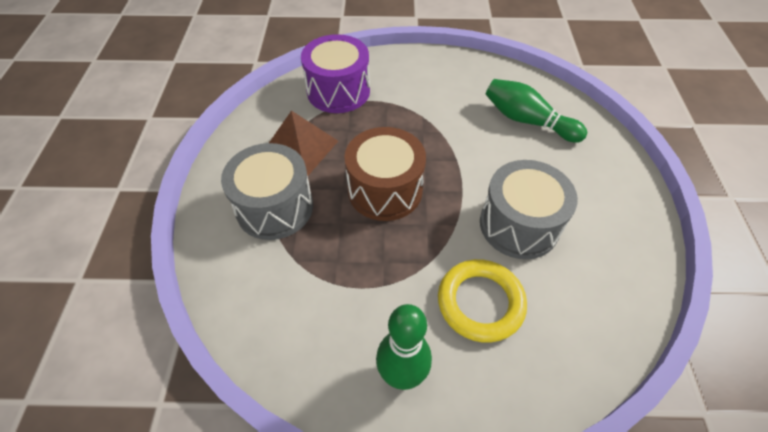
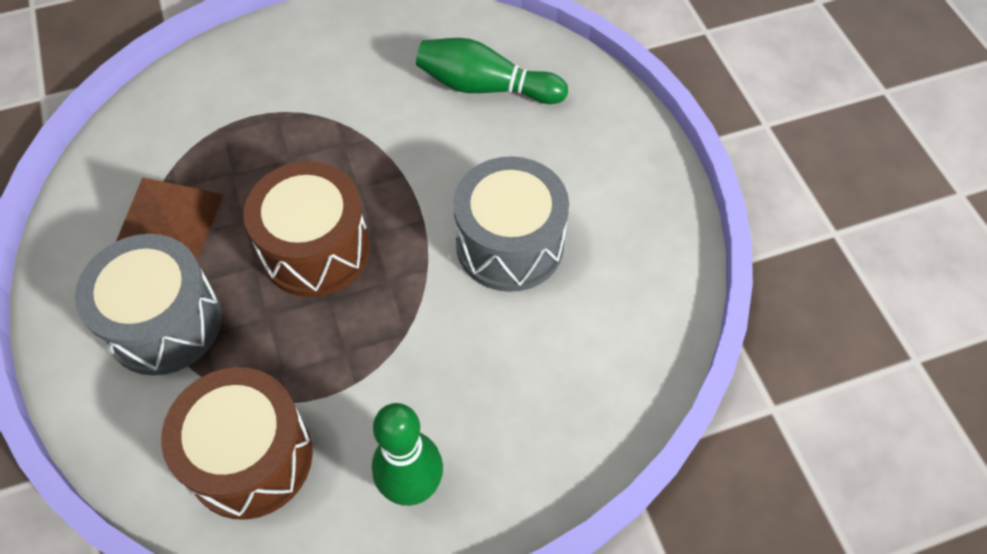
camera: 20 degrees left, 5 degrees up
purple drum [301,34,370,113] -> none
yellow ring [438,259,527,343] -> none
none -> brown drum [161,367,313,520]

